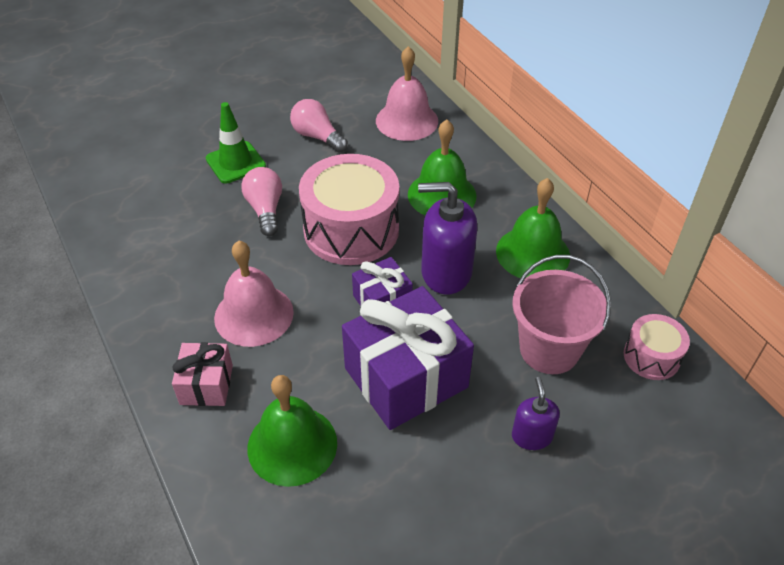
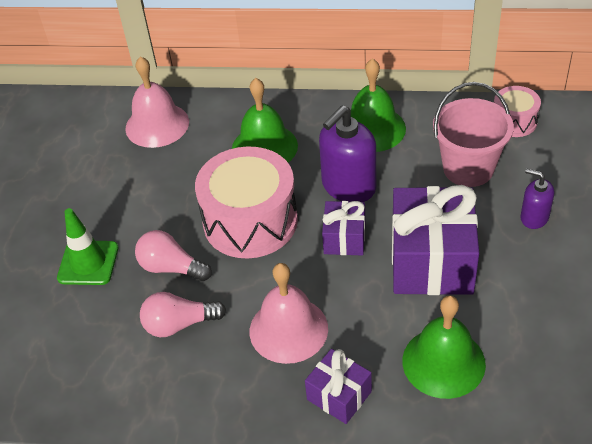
camera: 50 degrees left, 0 degrees up
pink gift [172,342,233,406] -> purple gift [305,349,372,424]
pink light bulb [290,99,348,152] -> pink light bulb moved to [140,292,226,337]

